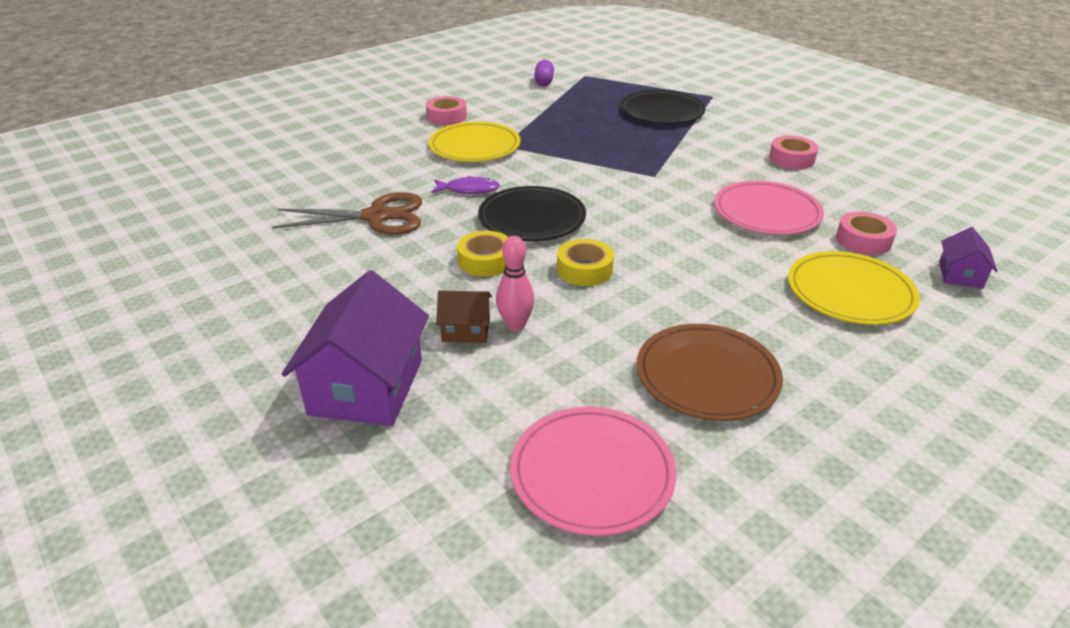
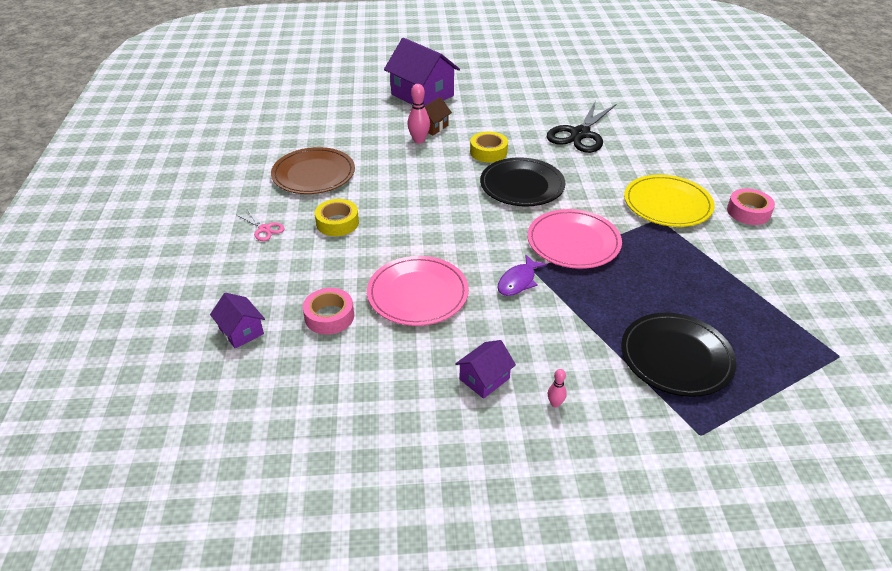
camera: 125 degrees right, 5 degrees up
brown scissors [272,192,422,235] -> black scissors [547,100,616,153]
purple fish [432,176,500,194] -> purple fish moved to [498,255,547,296]
pink plate [510,407,676,536] -> pink plate moved to [527,209,622,269]
purple capsule [534,60,554,86] -> none
yellow tape [557,239,614,286] -> yellow tape moved to [315,199,359,236]
pink tape [769,136,818,169] -> purple house [455,340,516,399]
yellow plate [788,251,920,325] -> none
none -> pink scissors [237,210,285,241]
none -> pink bowling pin [548,369,567,407]

